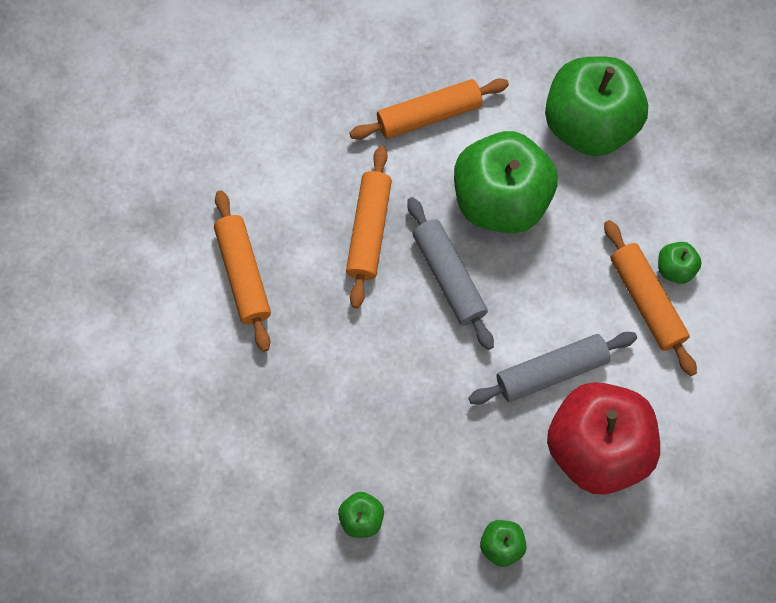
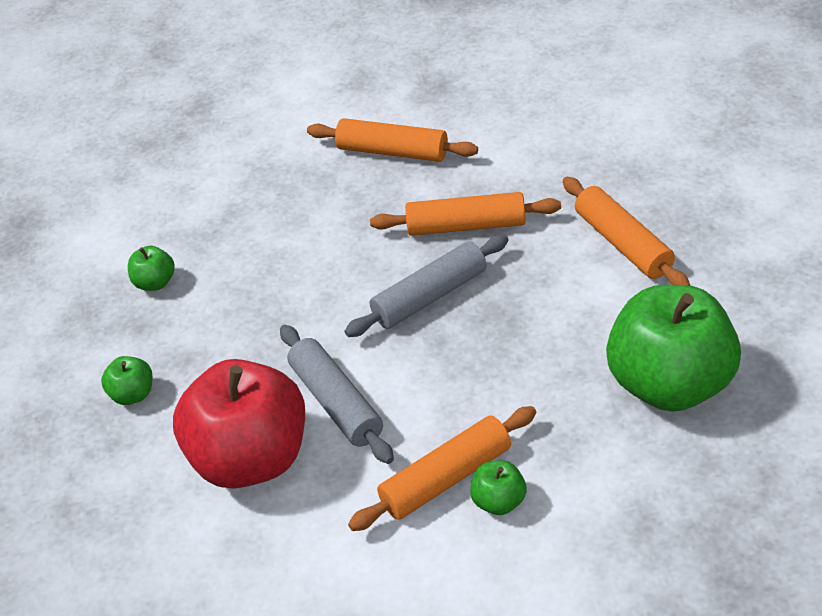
camera: 85 degrees right, 25 degrees down
orange rolling pin [214,190,271,352] -> orange rolling pin turned 45 degrees clockwise [307,118,478,162]
green apple [454,131,558,233] -> none

